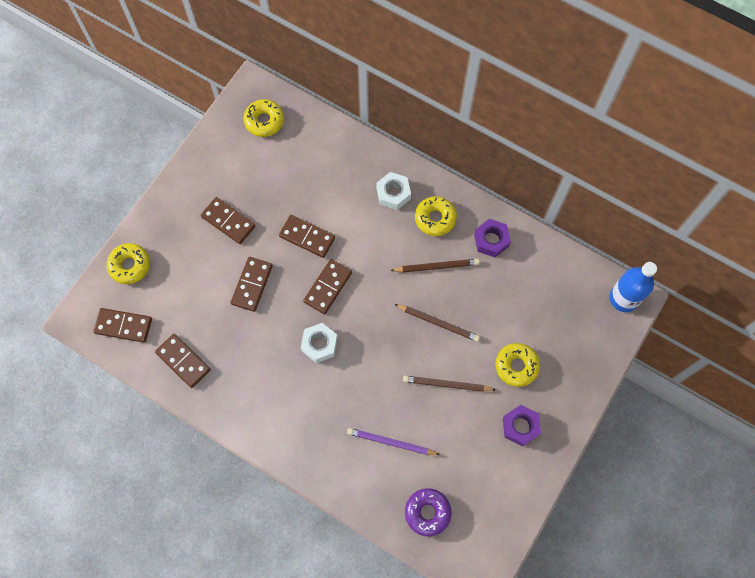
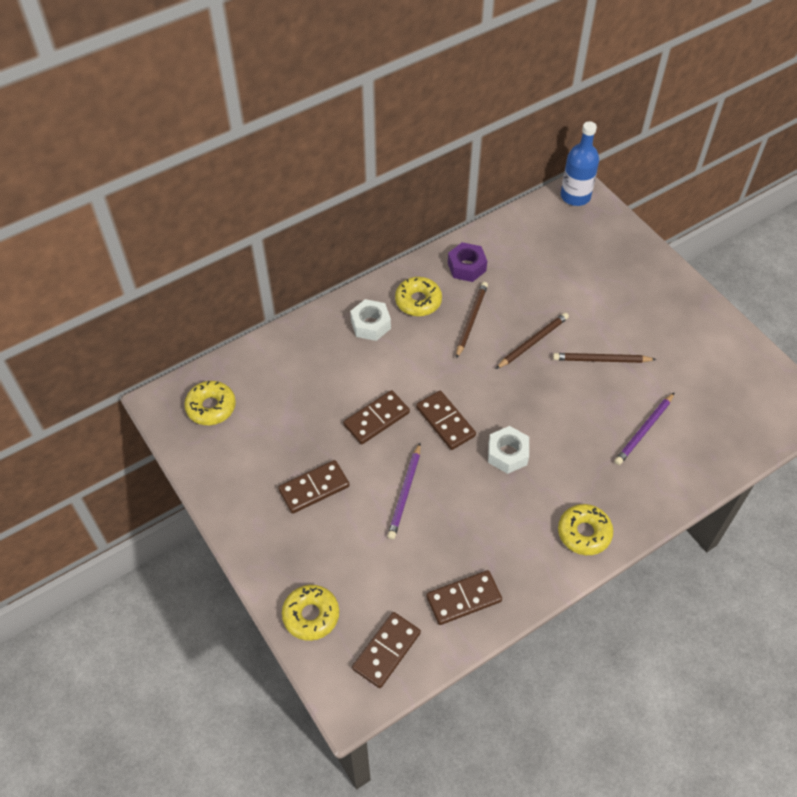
camera: 65 degrees left, 15 degrees down
brown domino [231,257,273,312] -> purple pencil [387,443,421,539]
brown pencil [403,376,496,392] -> brown pencil turned 60 degrees clockwise [553,353,656,363]
purple donut [405,488,452,536] -> none
yellow donut [496,343,540,387] -> yellow donut moved to [558,504,613,555]
purple nut [503,405,541,447] -> none

